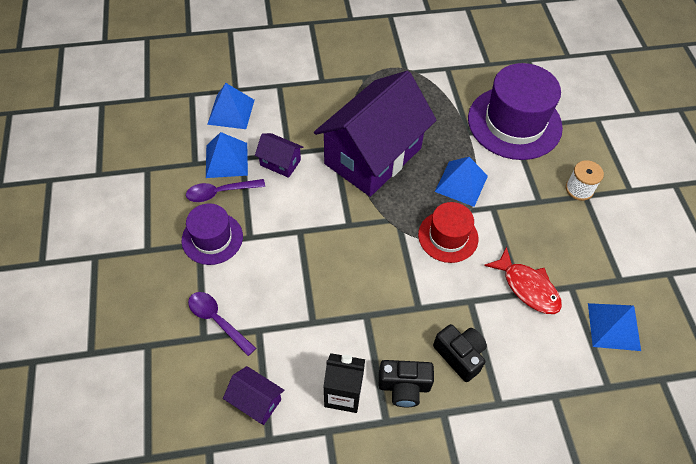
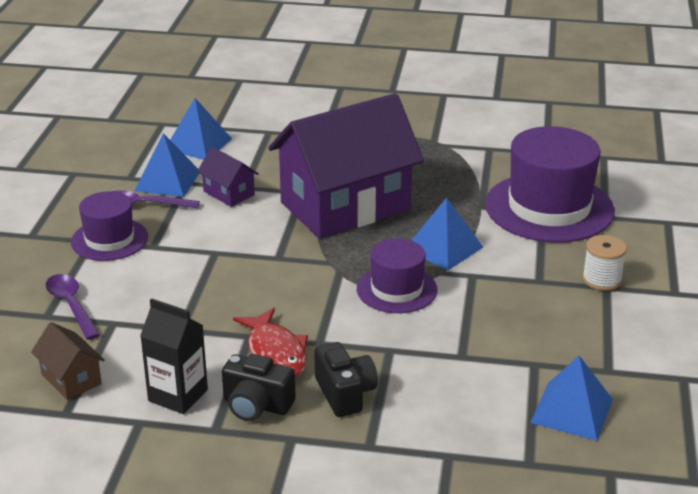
camera: 20 degrees right, 25 degrees down
purple house [223,366,284,425] -> brown house [31,322,105,400]
red hat [418,202,478,263] -> purple hat [357,238,438,313]
red fish [484,246,562,314] -> red fish moved to [233,308,308,377]

